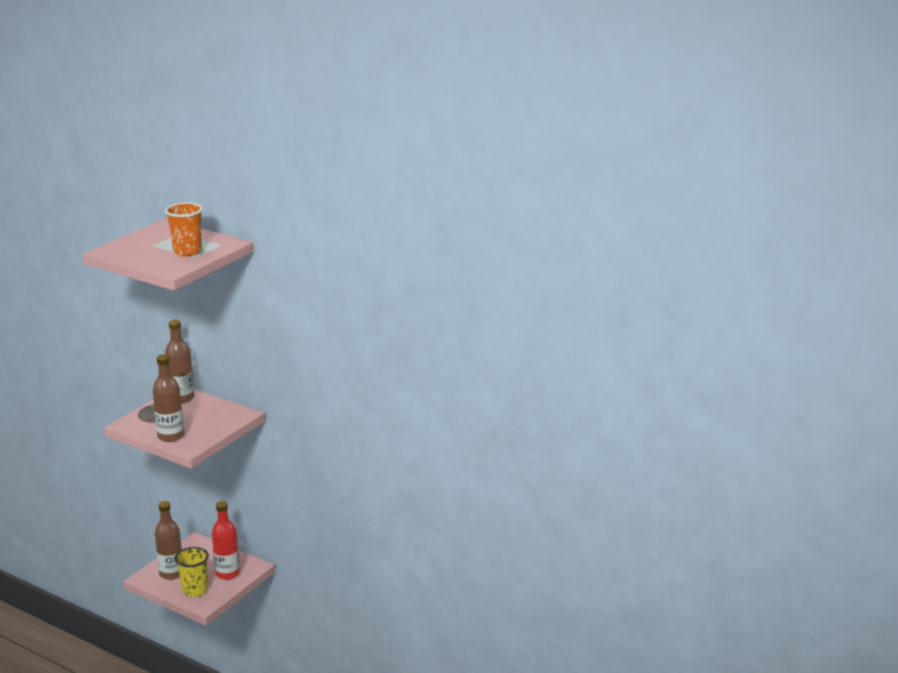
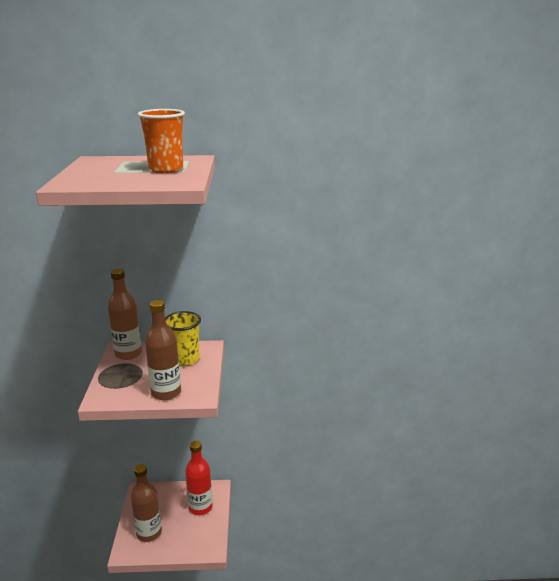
camera: 35 degrees left, 0 degrees up
yellow cup [175,547,209,597] -> yellow cup moved to [165,311,201,366]

